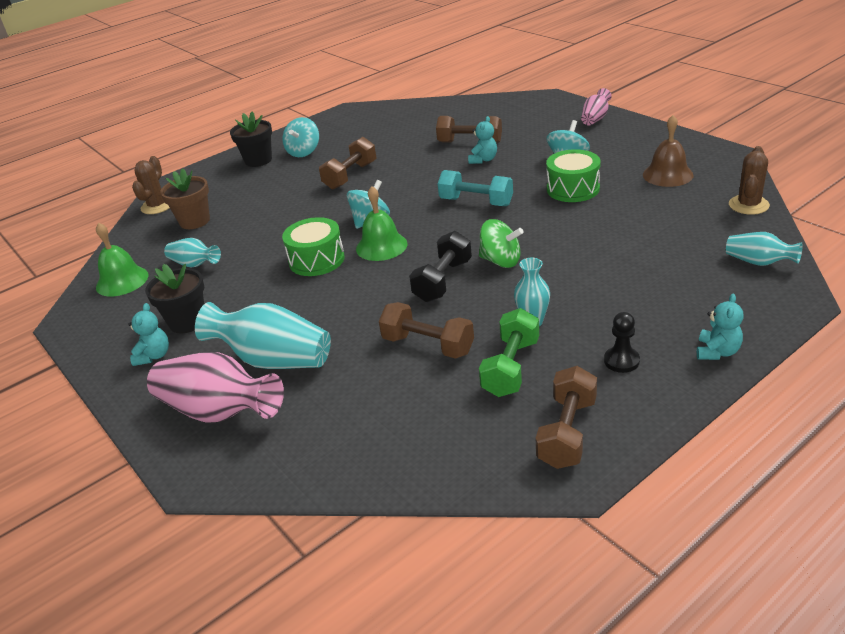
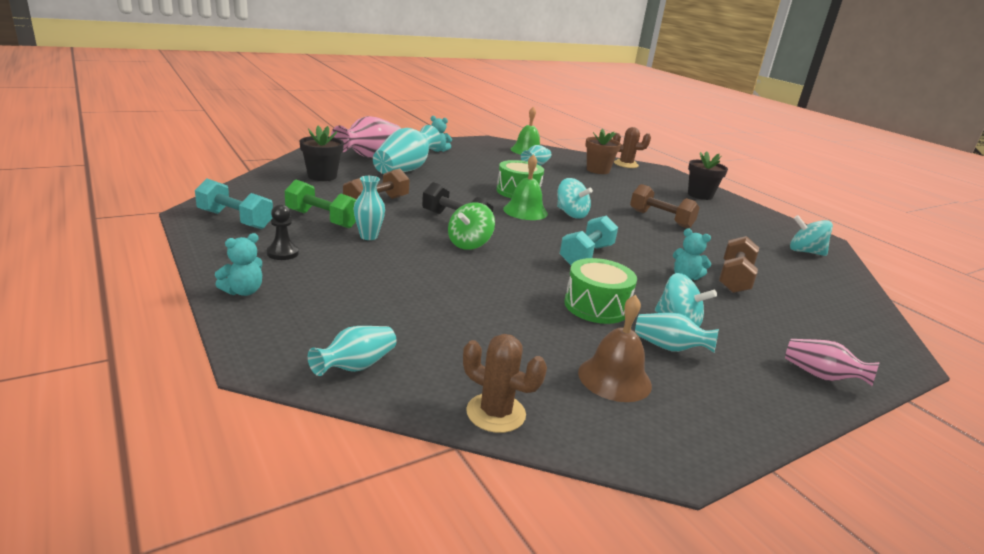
camera: 90 degrees right, 10 degrees down
black flower pot [145,264,204,333] -> black flower pot moved to [299,125,344,181]
turquoise spinning top [283,117,319,157] -> turquoise spinning top moved to [790,215,833,256]
brown dumbbell [536,366,597,469] -> turquoise dumbbell [195,179,273,229]
turquoise teddy bear [697,294,744,360] -> turquoise teddy bear turned 75 degrees counterclockwise [215,233,262,296]
none -> turquoise vase [635,313,719,353]

